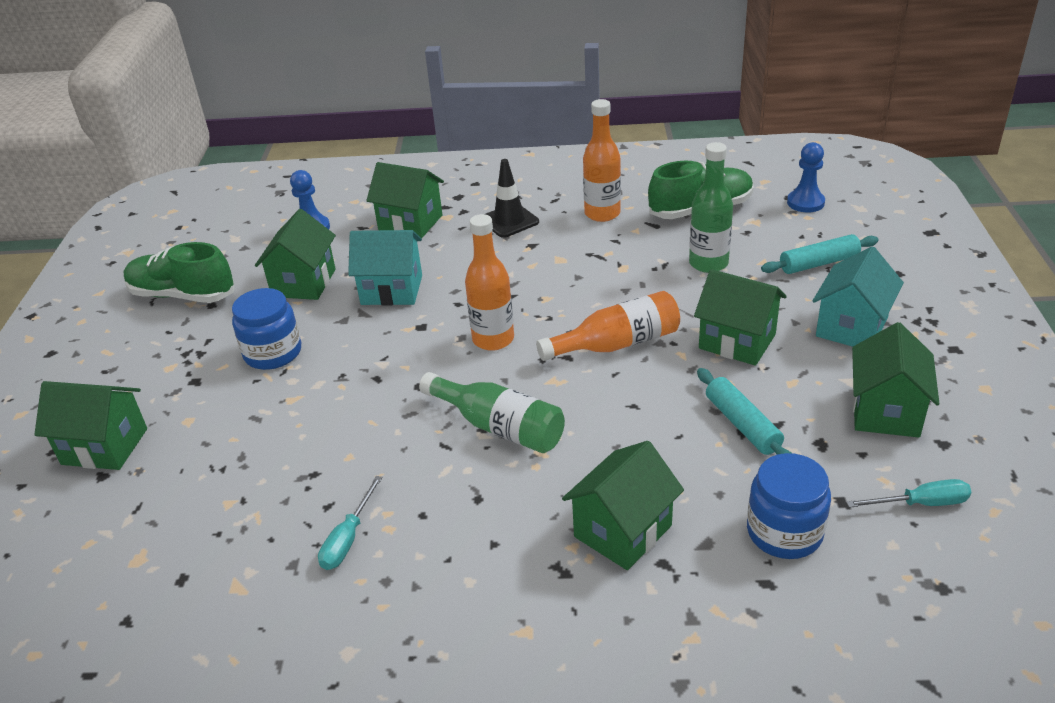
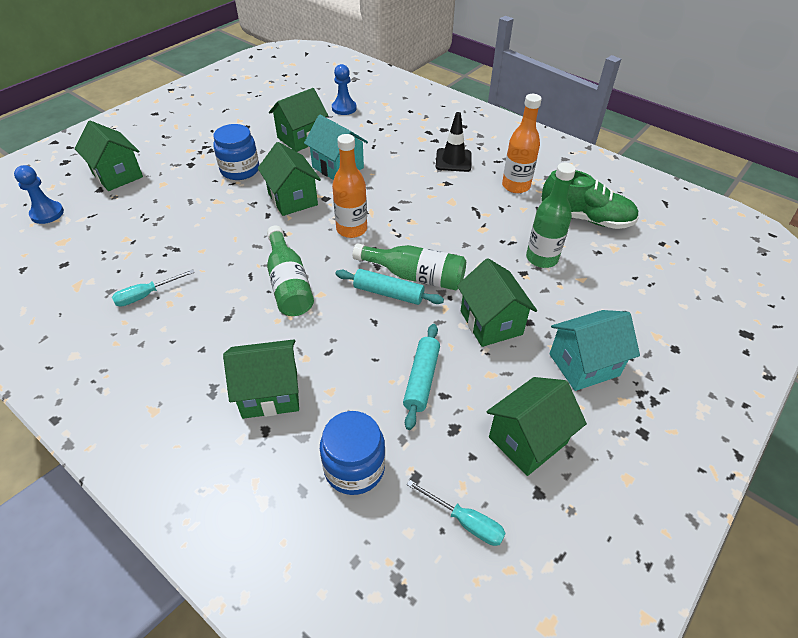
camera: 35 degrees right, 10 degrees up
green shoe [124,242,234,303] -> none
green house [366,162,444,238] -> green house moved to [258,142,321,216]
orange bottle [536,291,680,361] -> green bottle [353,243,466,290]
turquoise rolling pin [761,234,879,274] -> turquoise rolling pin moved to [336,269,444,305]
blue pawn [787,142,825,213] -> blue pawn moved to [14,165,64,224]

